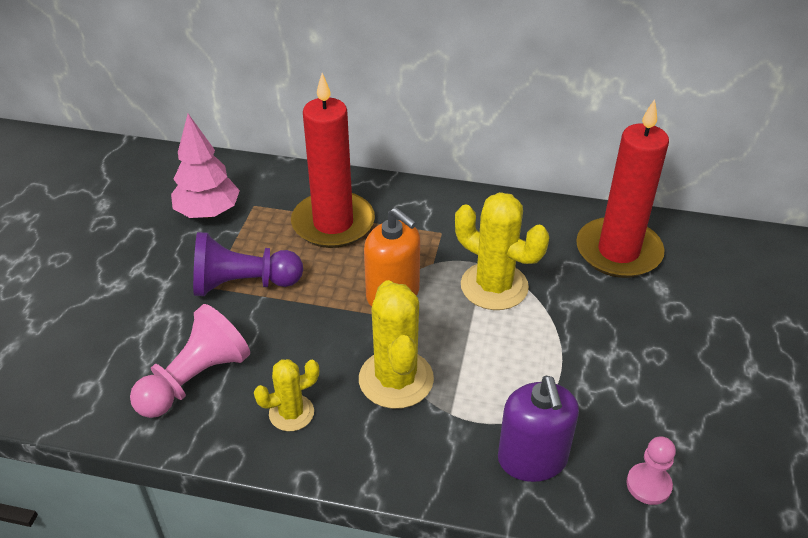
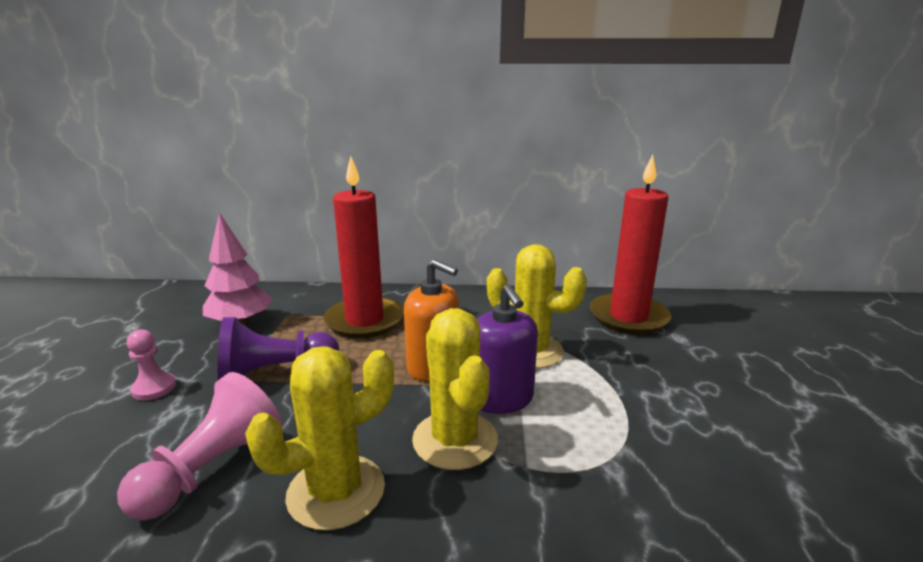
camera: 10 degrees left, 20 degrees down
yellow cactus [254,359,319,431] -> yellow cactus [245,346,394,531], size x1.72
purple soap dispenser [498,376,579,482] -> purple soap dispenser moved to [477,284,538,414]
pink pawn [626,436,676,505] -> pink pawn moved to [127,329,176,401]

